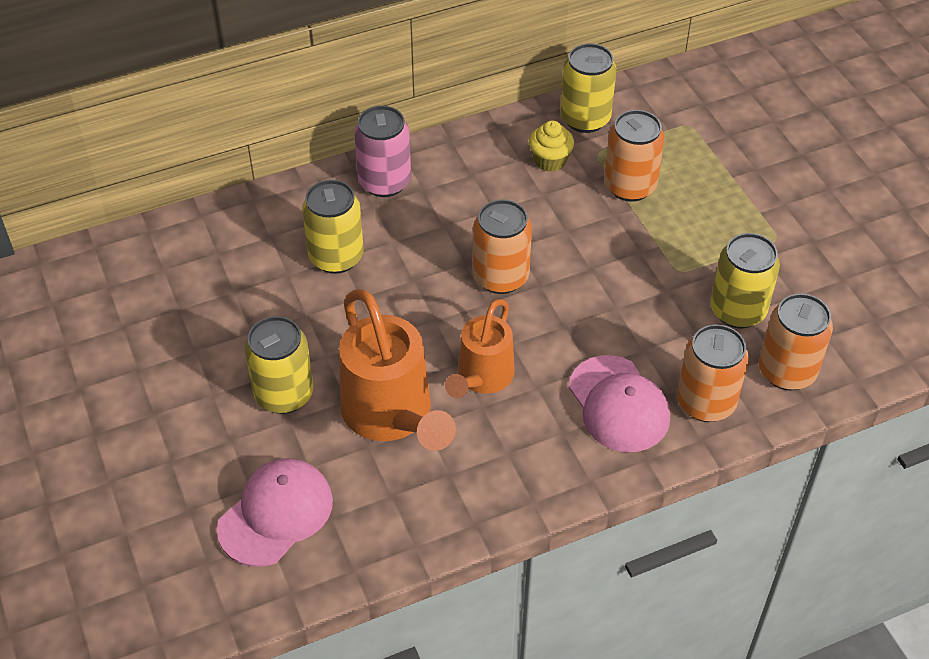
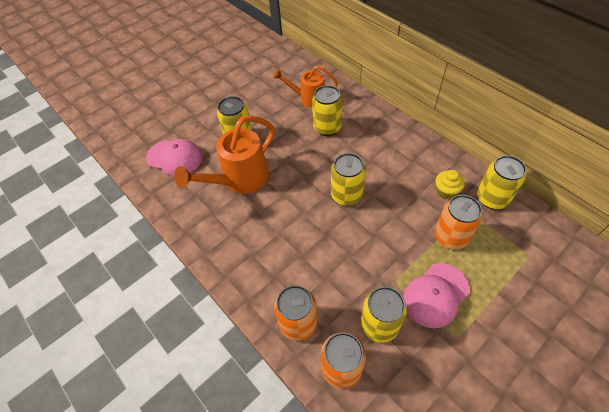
camera: 75 degrees right, 5 degrees up
pink can [354,106,411,197] -> none
orange watering can [445,299,515,398] -> orange watering can moved to [273,66,338,108]
orange can [473,200,532,294] -> yellow can [331,153,366,206]
pink cap [569,355,670,452] -> pink cap moved to [403,263,470,328]

